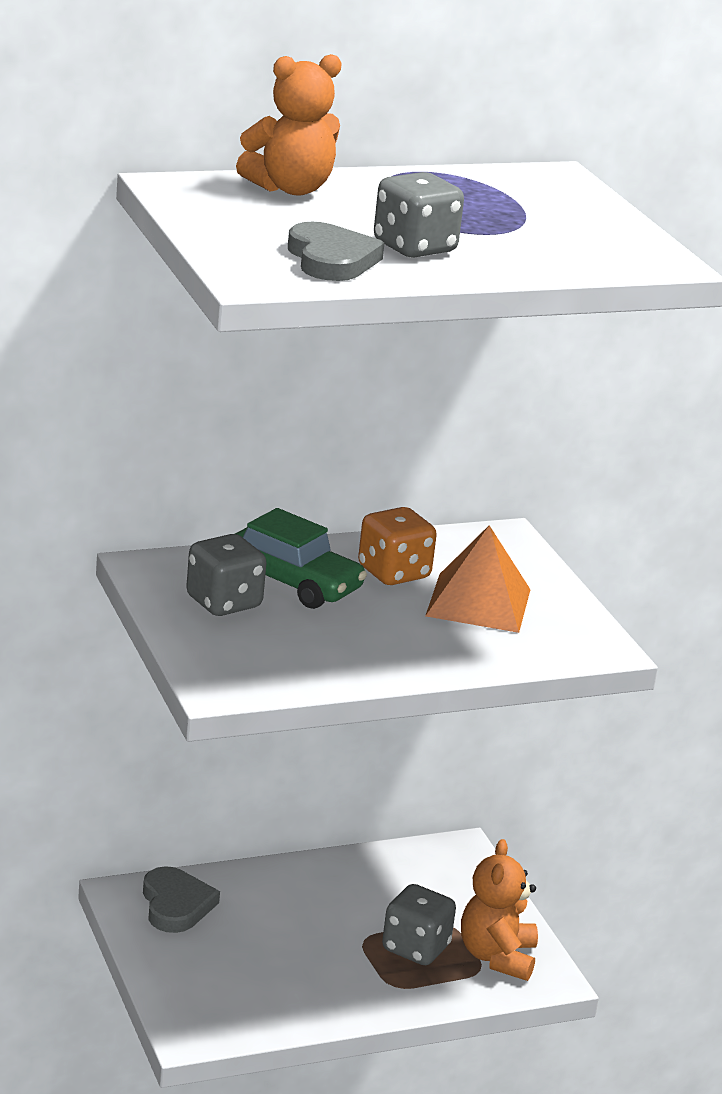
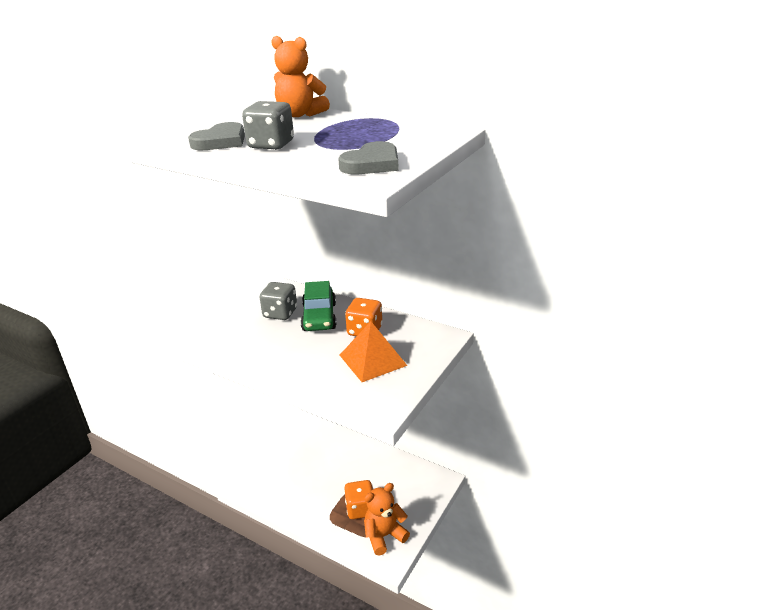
camera: 55 degrees right, 5 degrees up
grey heart [143,866,220,933] -> grey heart moved to [338,141,399,174]
grey dice [382,884,456,965] -> orange dice [344,480,373,519]

